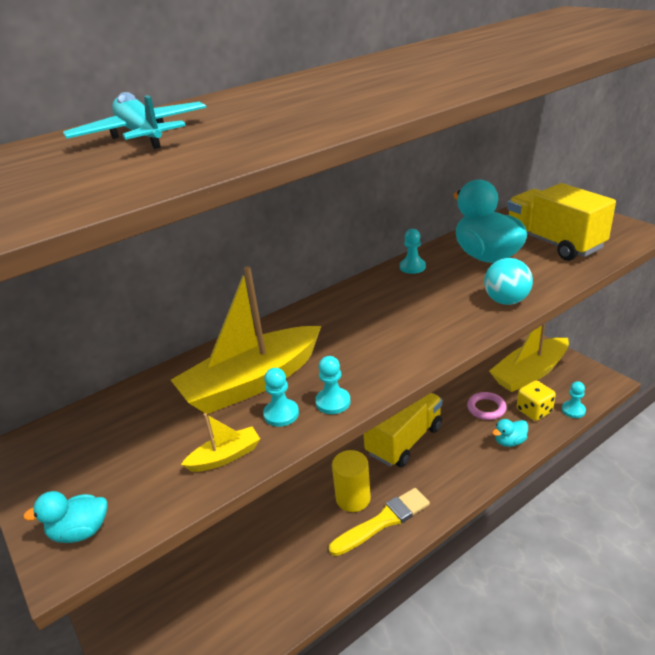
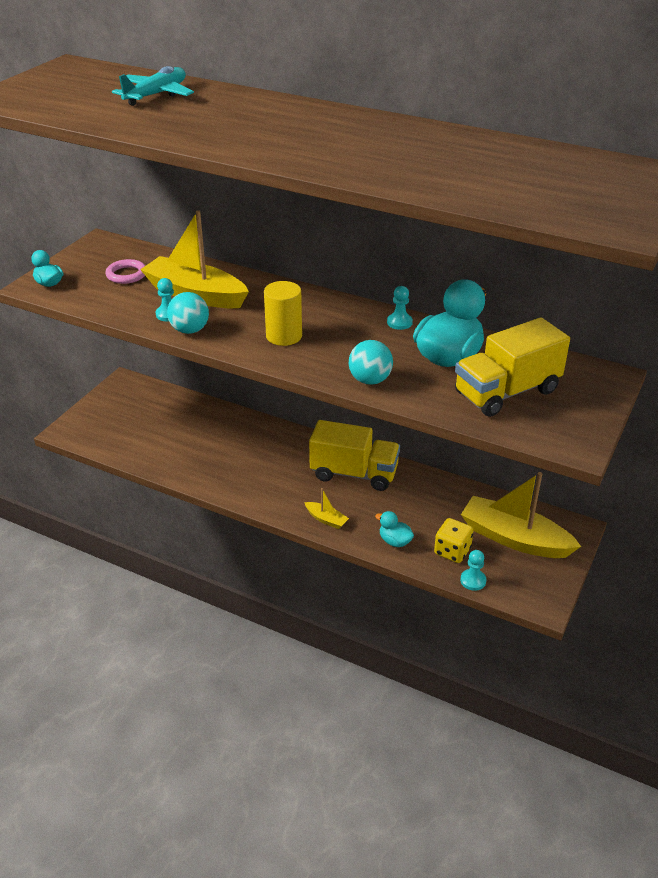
camera: 60 degrees right, 5 degrees up
yellow boat [181,413,260,472] -> yellow boat moved to [304,488,349,529]
turquoise pawn [315,356,350,414] -> turquoise ball [167,292,209,334]
yellow brush [329,488,430,556] -> none
yellow cylinder [332,450,371,512] -> yellow cylinder moved to [264,281,302,346]
pink ring [467,392,506,420] -> pink ring moved to [105,259,145,284]
yellow truck [507,183,616,261] -> yellow truck turned 150 degrees counterclockwise [455,318,570,417]

